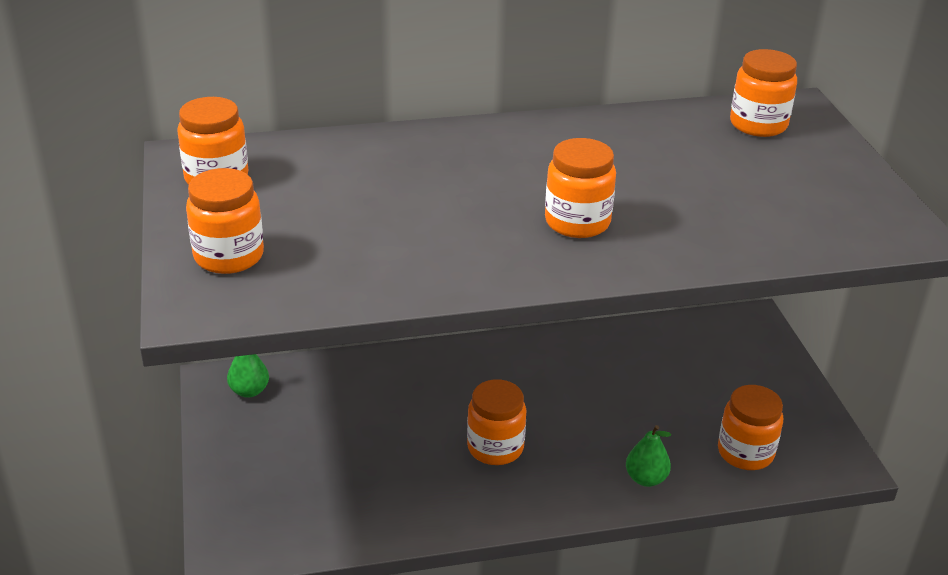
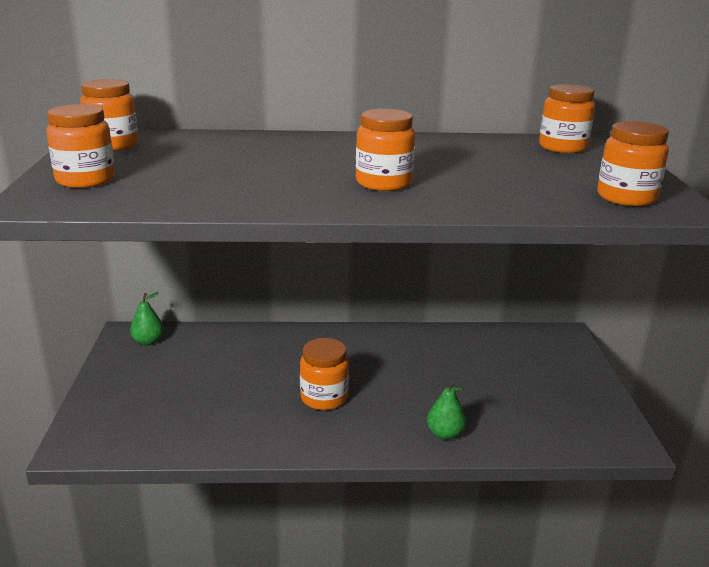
camera: 10 degrees right, 10 degrees down
orange jar [718,385,783,470] -> orange jar moved to [597,121,669,206]

